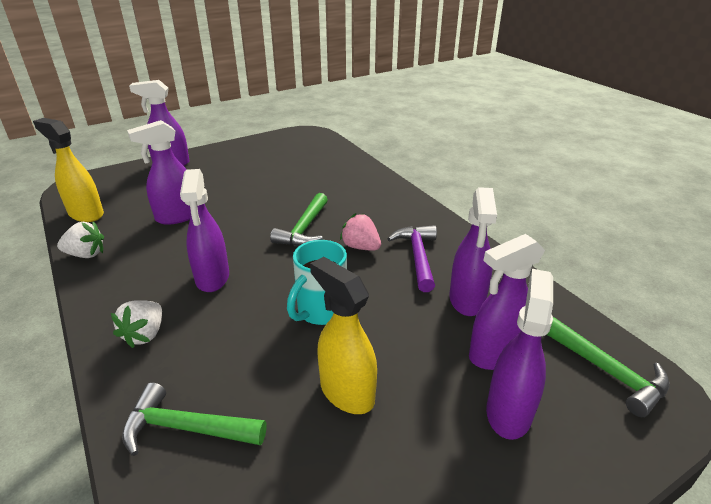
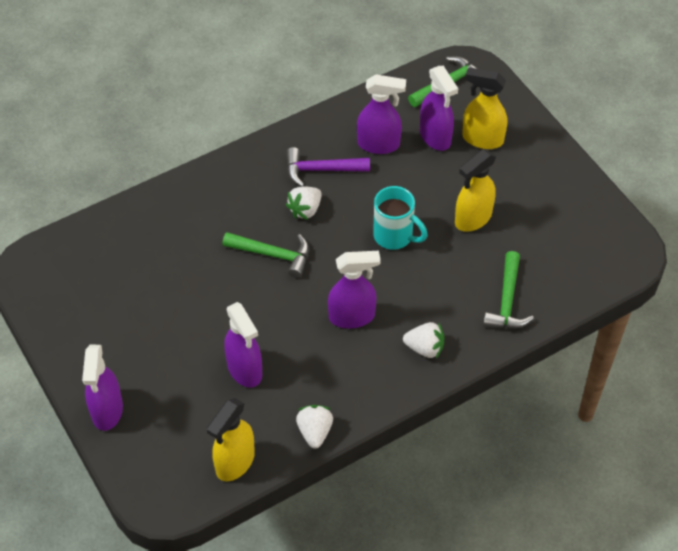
camera: 90 degrees left, 20 degrees up
pink strawberry [340,213,381,251] -> white strawberry [286,187,322,220]
purple spray bottle [486,269,553,440] -> yellow spray bottle [462,67,507,149]

